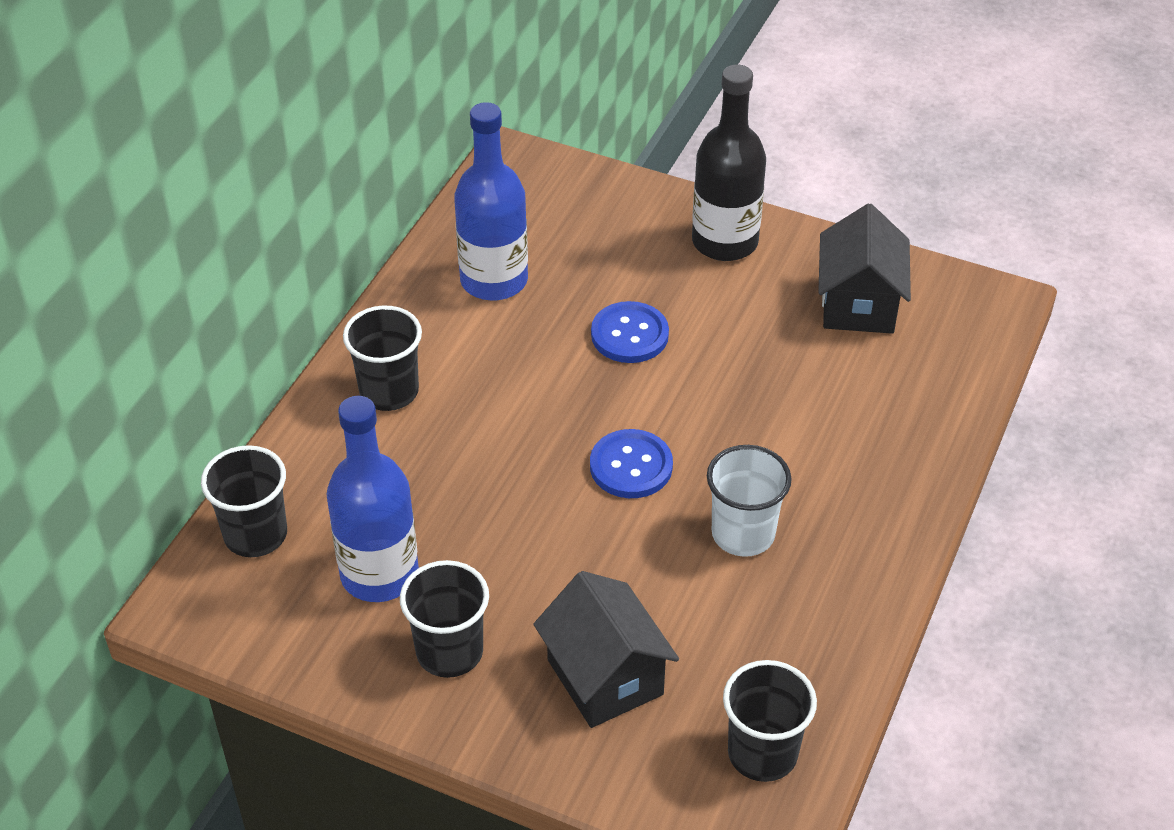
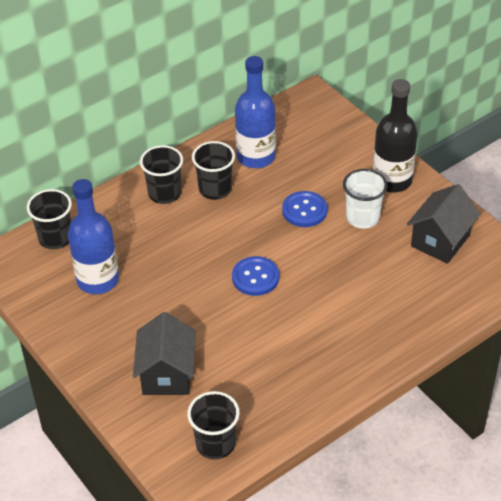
camera: 30 degrees right, 0 degrees up
black cup [400,560,489,678] -> black cup moved to [192,141,235,200]
white cup [707,445,792,557] -> white cup moved to [343,169,388,229]

